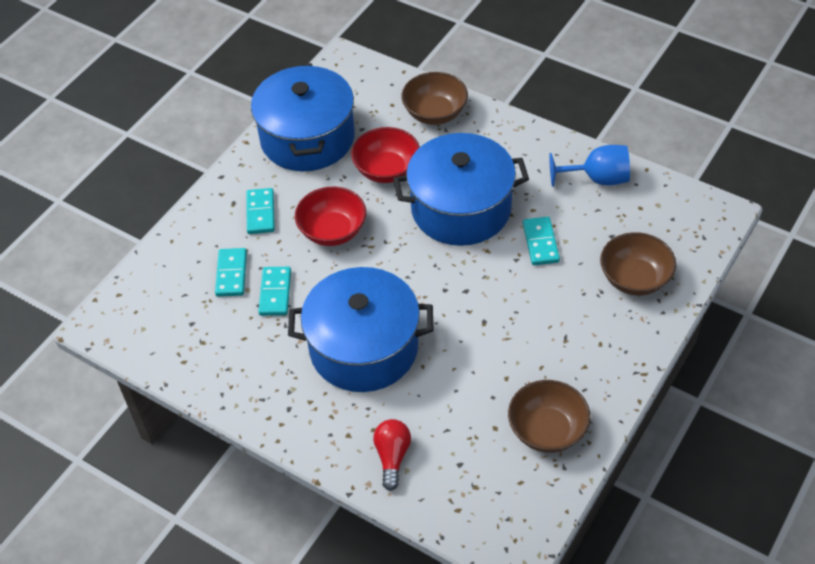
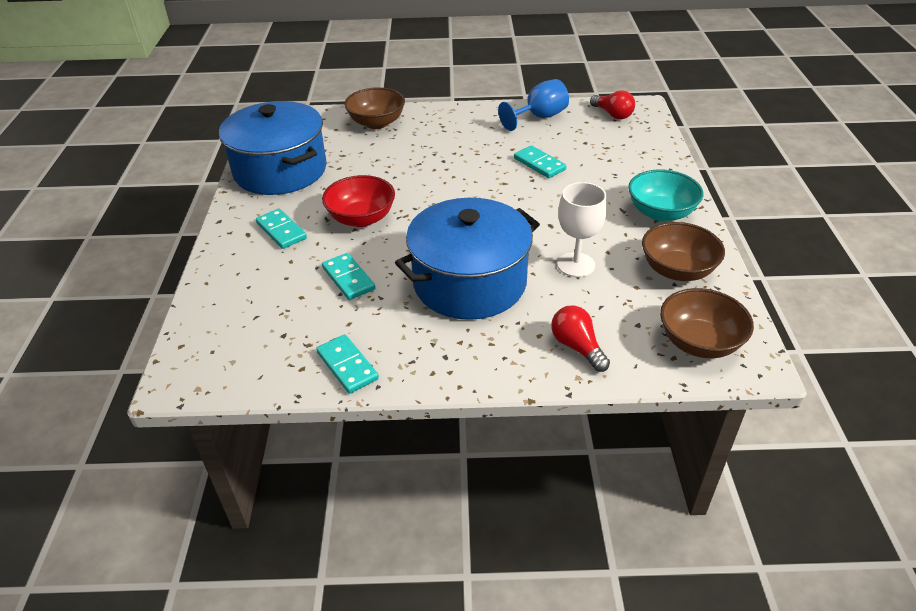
camera: 35 degrees left, 10 degrees down
turquoise domino [215,248,247,297] -> turquoise domino moved to [316,334,379,394]
red bowl [351,127,420,183] -> none
blue pot [393,133,529,246] -> none
brown bowl [600,232,676,296] -> brown bowl moved to [660,288,754,358]
none -> white goblet [557,182,607,277]
none -> red light bulb [590,90,635,119]
none -> turquoise bowl [628,169,704,222]

